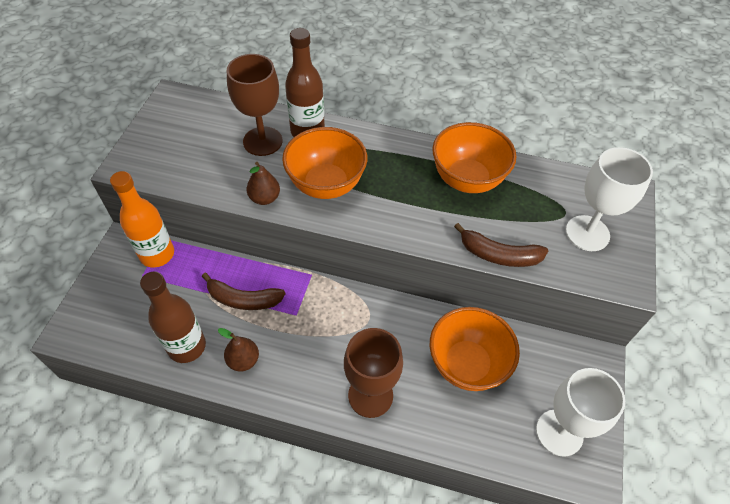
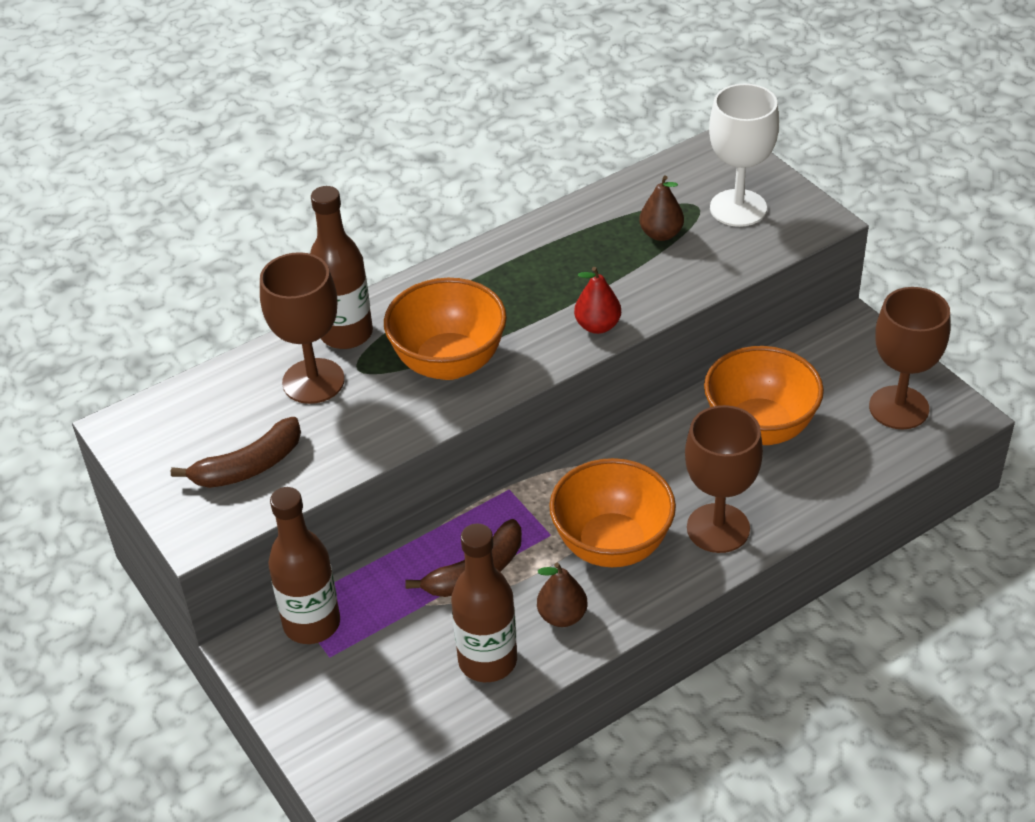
camera: 45 degrees left, 10 degrees down
orange bottle [110,171,174,268] -> brown bottle [268,487,340,644]
brown pear [247,162,280,205] -> brown pear moved to [639,175,684,241]
orange bowl [432,122,516,193] -> orange bowl moved to [549,458,676,567]
brown banana [454,223,548,267] -> brown banana moved to [171,417,301,488]
white goblet [536,368,625,457] -> brown goblet [869,287,950,429]
none -> red pear [574,267,621,334]

